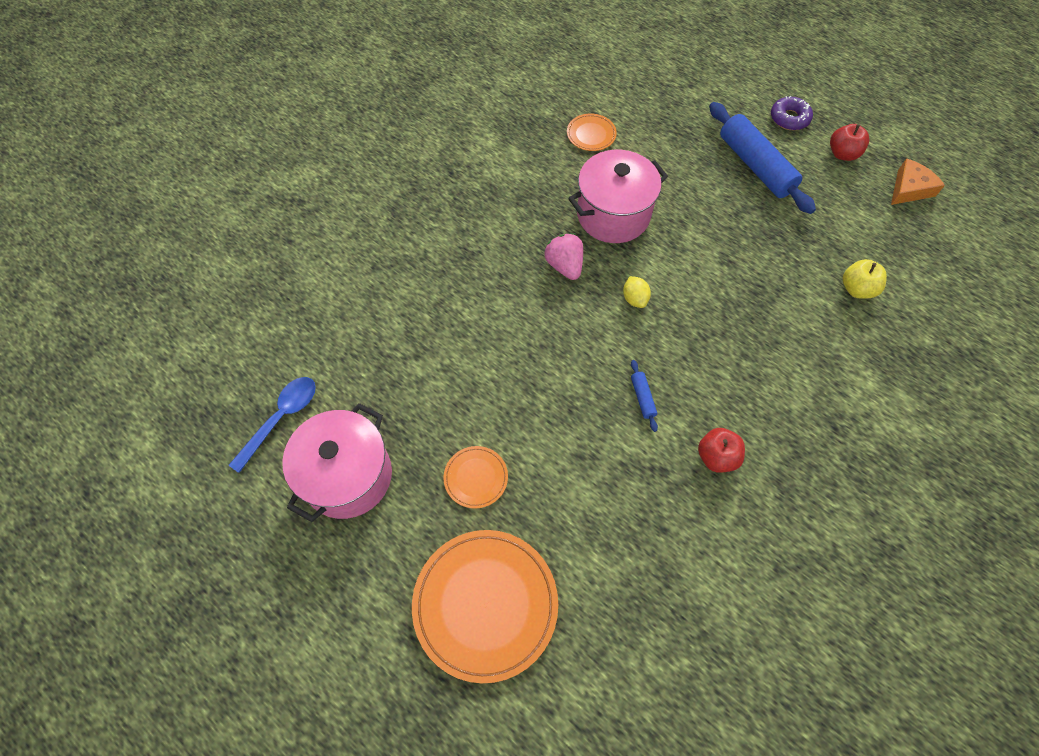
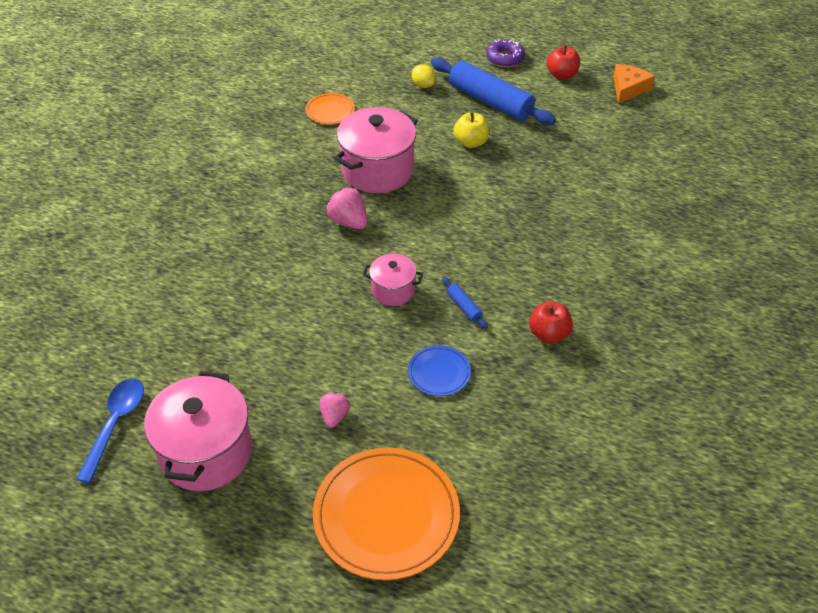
camera: 20 degrees left, 15 degrees down
orange plate [444,446,508,509] -> pink strawberry [319,392,350,428]
yellow lemon [623,276,651,308] -> yellow lemon moved to [412,64,436,88]
yellow apple [843,259,887,299] -> yellow apple moved to [453,112,489,148]
none -> pink pot [363,254,423,306]
none -> blue plate [408,345,471,396]

